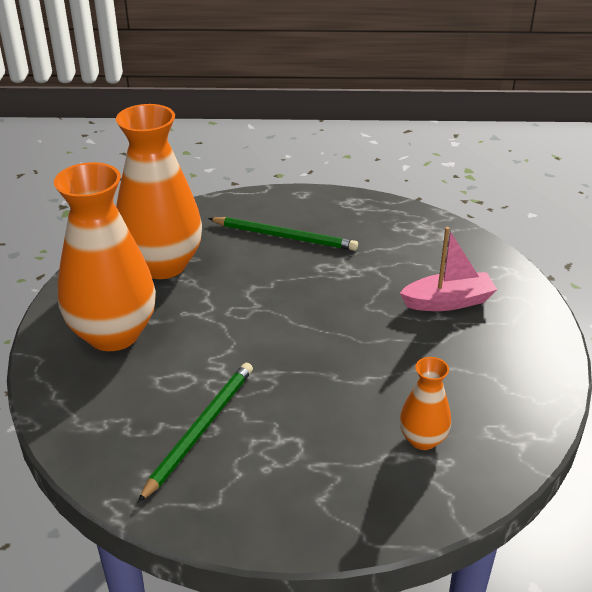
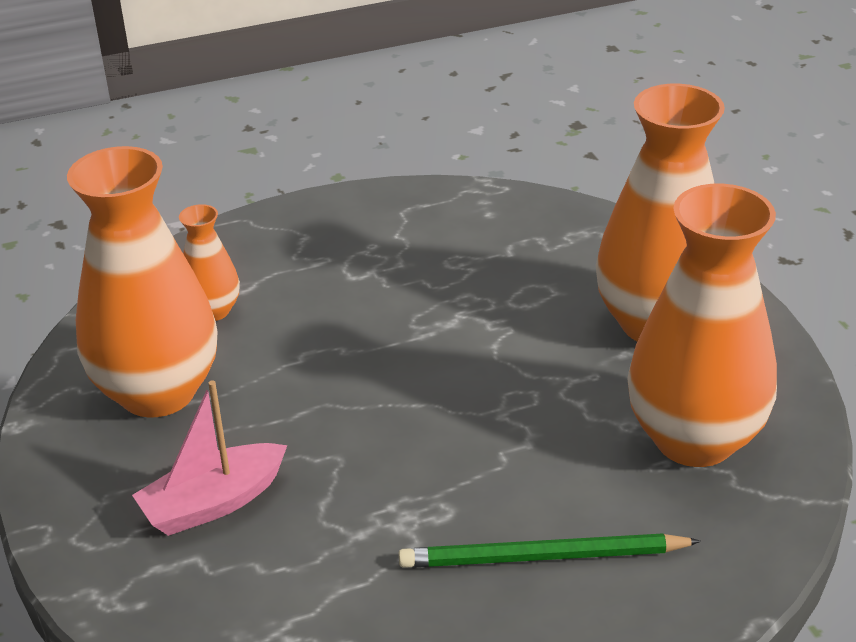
camera: 160 degrees right, 0 degrees up
green pencil [138,363,253,503] -> none
none -> orange vase [67,146,217,418]

